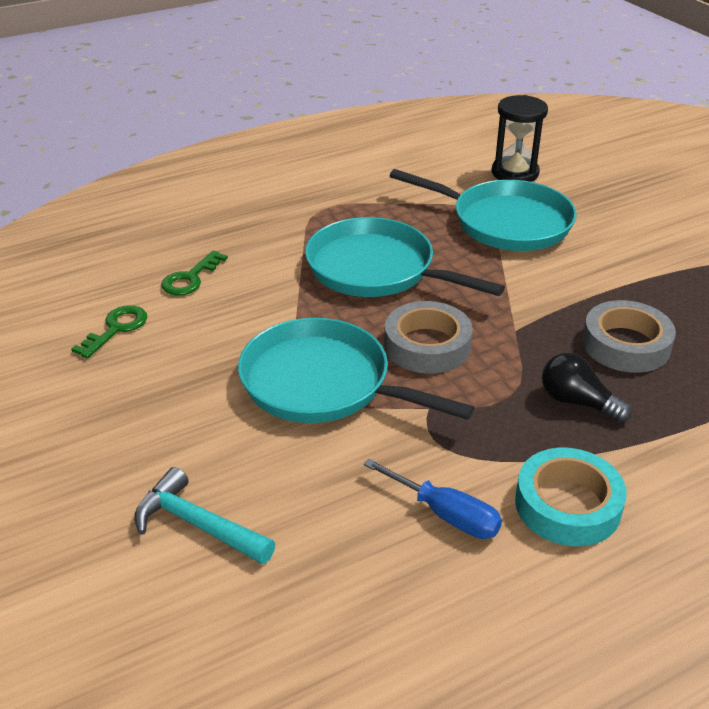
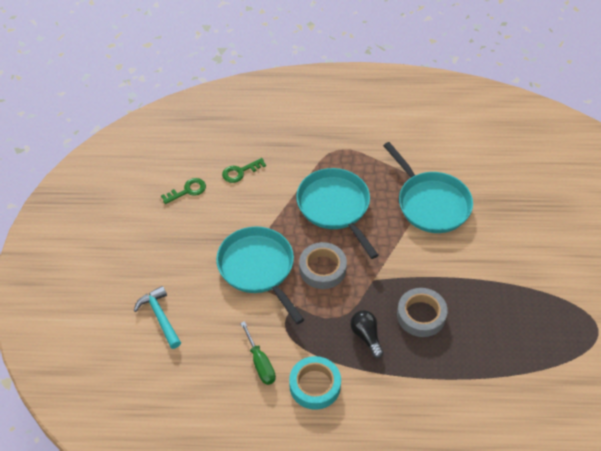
camera: 30 degrees right, 15 degrees up
blue screwdriver [364,458,502,539] -> green screwdriver [240,321,276,385]
black hourglass [492,95,548,182] -> none

